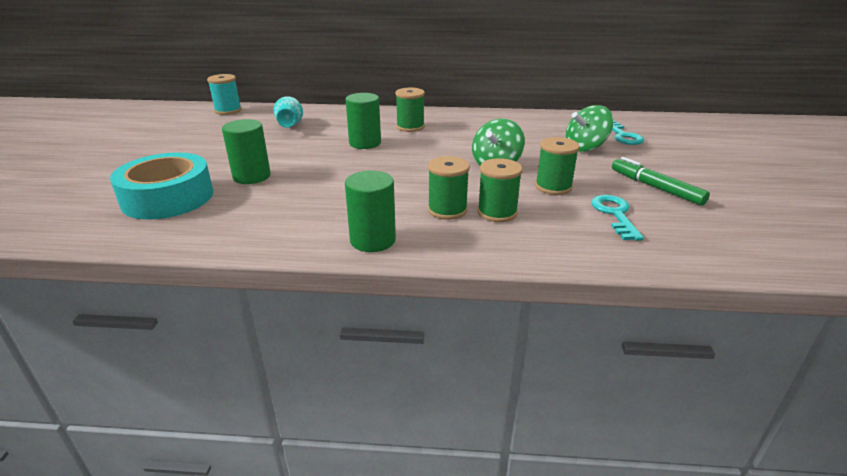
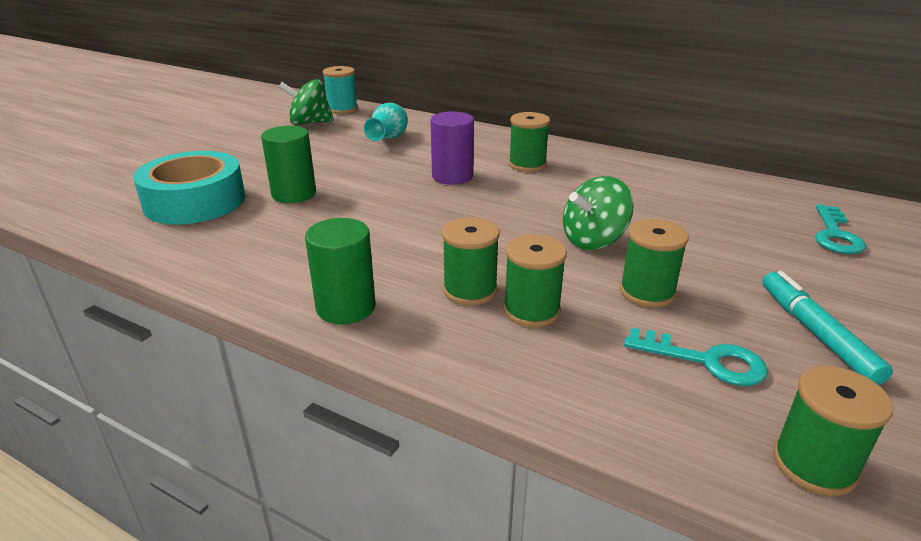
camera: 25 degrees right, 0 degrees up
green cylinder [346,93,381,149] -> purple cylinder [431,111,474,185]
green spinning top [566,105,613,152] -> green spinning top moved to [279,79,334,125]
turquoise key [592,195,644,241] -> turquoise key turned 90 degrees clockwise [624,327,768,386]
green marker [612,157,710,206] -> turquoise marker [762,271,893,385]
none -> green spool [773,366,893,496]

